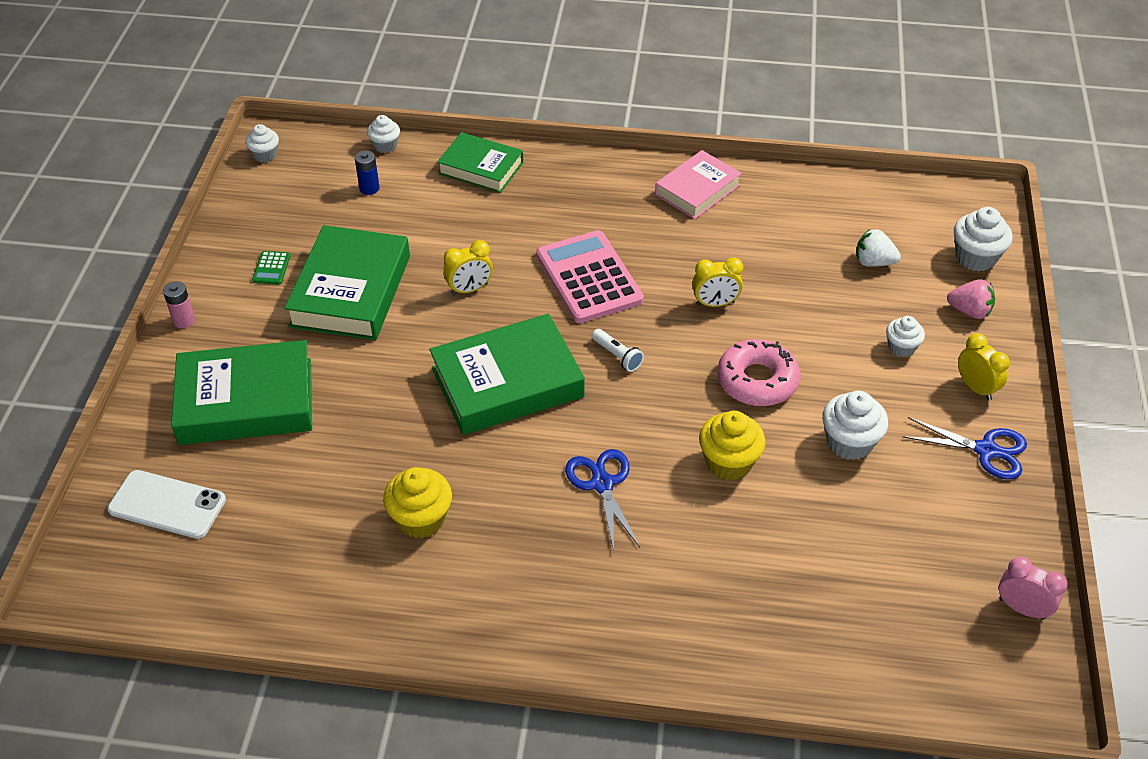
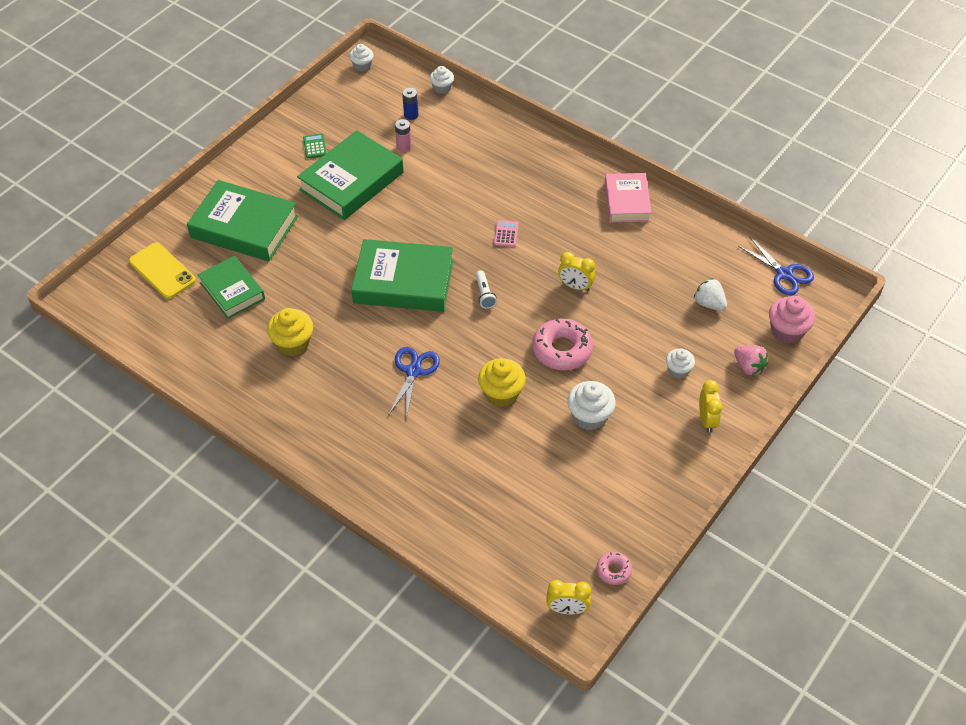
camera: 30 degrees right, 5 degrees up
white phone [107,470,226,539] -> yellow phone [129,242,196,299]
pink battery [163,281,195,328] -> pink battery moved to [395,119,412,152]
green calculator [252,251,290,284] -> green calculator turned 135 degrees clockwise [303,134,327,158]
green book [437,132,523,193] -> green book moved to [197,256,265,319]
yellow clock [443,240,493,295] -> yellow clock moved to [546,580,591,615]
pink calculator [536,230,644,323] -> pink calculator [494,220,519,247], size x0.40
pink book [655,150,742,219] -> pink book turned 75 degrees counterclockwise [605,173,652,223]
blue scissors [903,417,1027,479] -> blue scissors moved to [738,237,814,295]
white cupcake [954,207,1013,271] -> pink cupcake [769,296,815,344]
pink clock [999,556,1068,620] -> pink donut [597,552,632,585]

